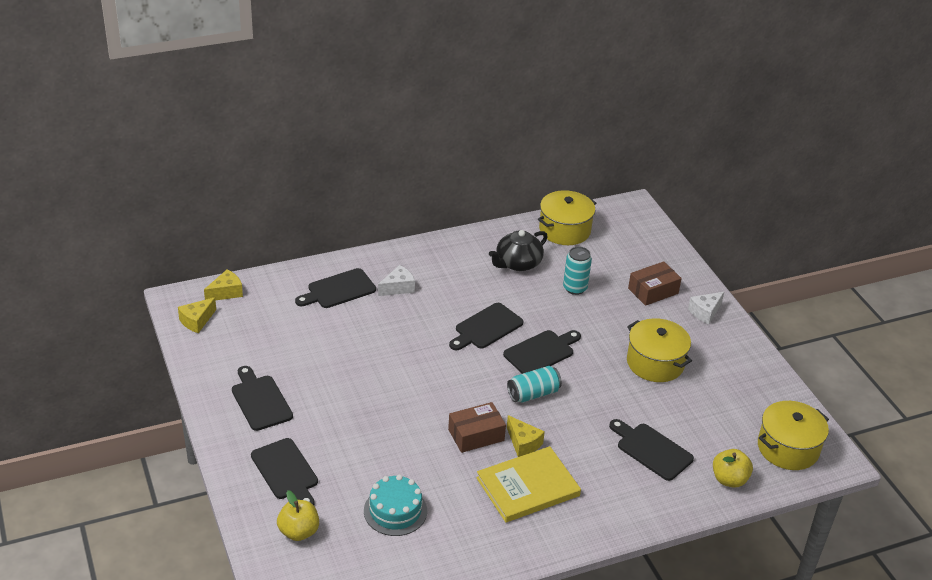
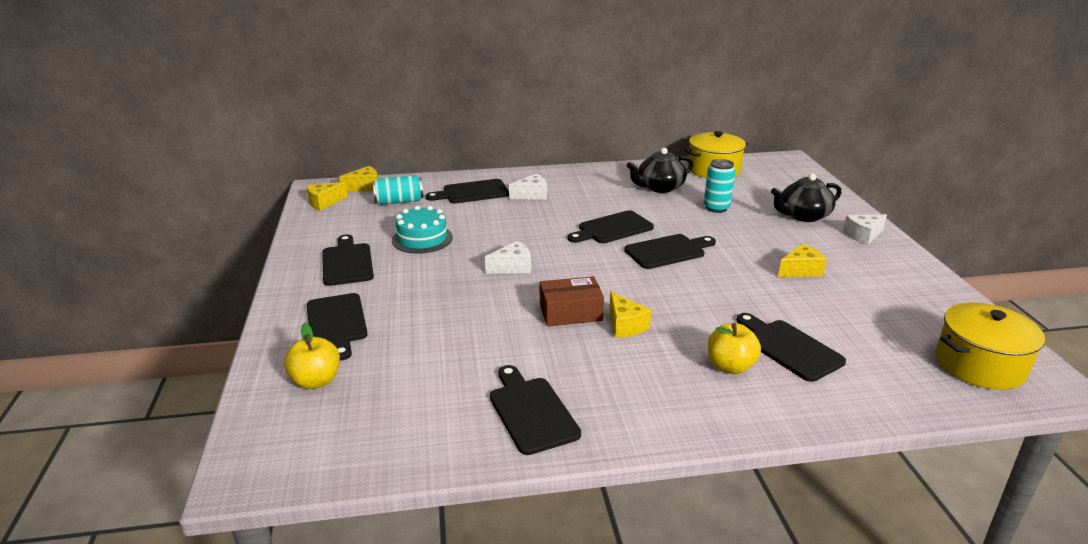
camera: 15 degrees right, 10 degrees down
turquoise cake [364,475,427,536] -> turquoise cake moved to [392,206,453,253]
yellow book [476,446,581,522] -> none
turquoise can [507,366,562,403] -> turquoise can moved to [373,175,423,205]
yellow pot [627,318,692,382] -> yellow cheese [778,244,827,277]
brown box [628,261,682,306] -> black teapot [771,173,841,222]
yellow apple [713,449,753,488] -> yellow apple moved to [708,323,761,374]
none -> white cheese [485,241,531,274]
none -> black cutting board [490,365,581,455]

